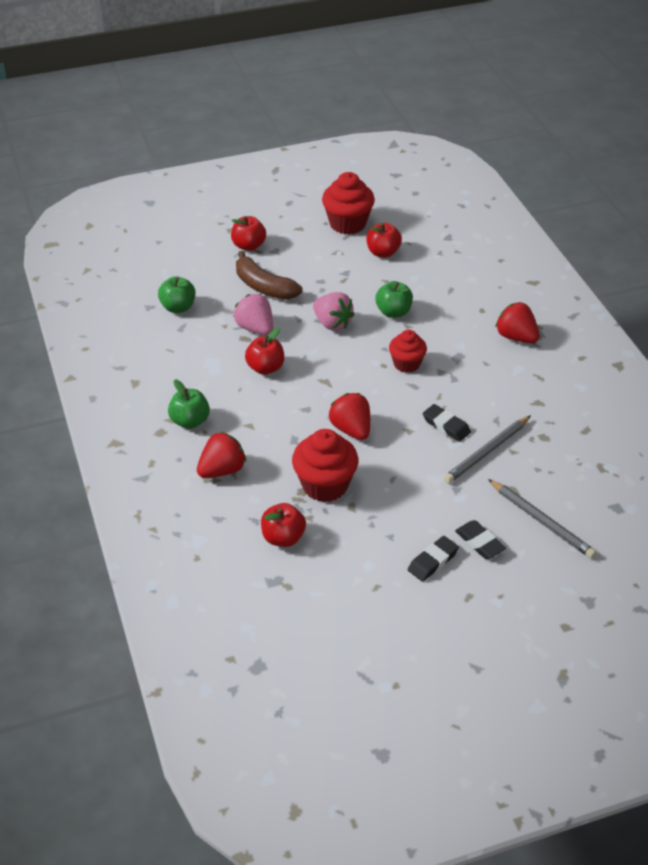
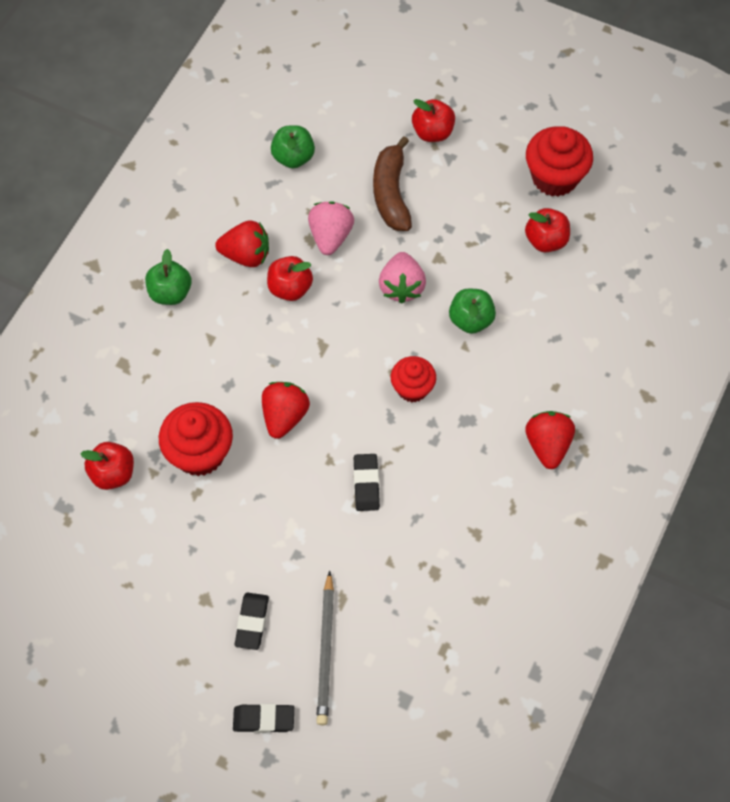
camera: 45 degrees right, 20 degrees up
red strawberry [197,432,246,478] -> red strawberry moved to [215,220,269,267]
black eraser [408,536,459,582] -> black eraser moved to [233,704,294,733]
grey pencil [444,415,531,483] -> none

